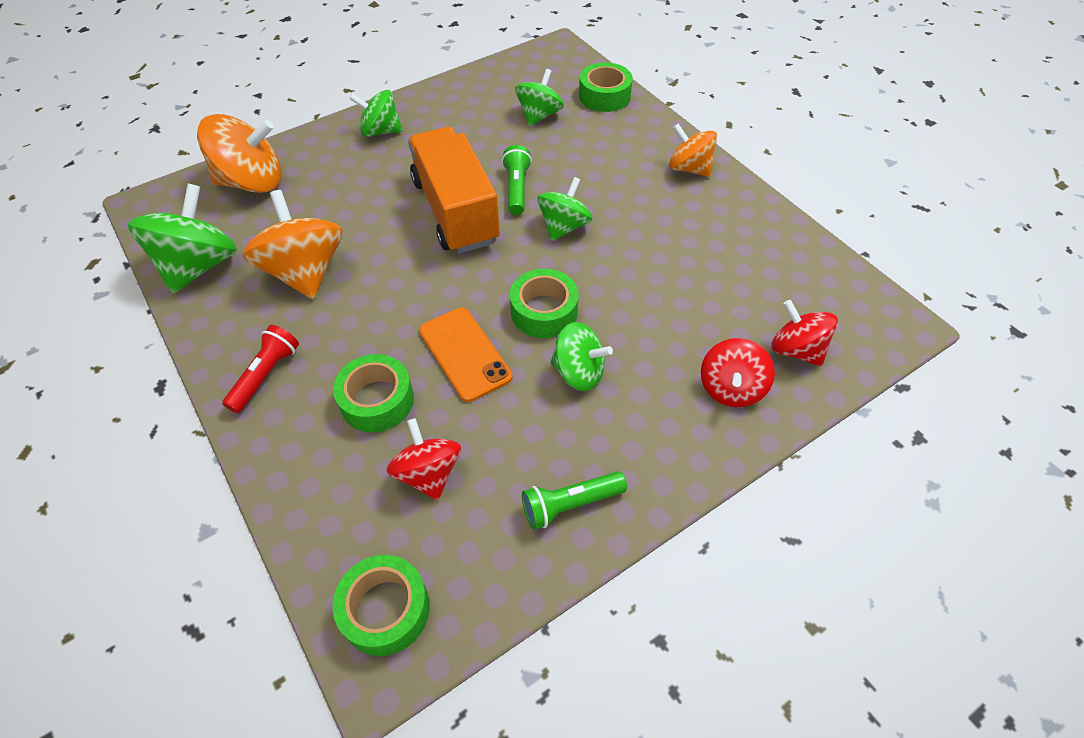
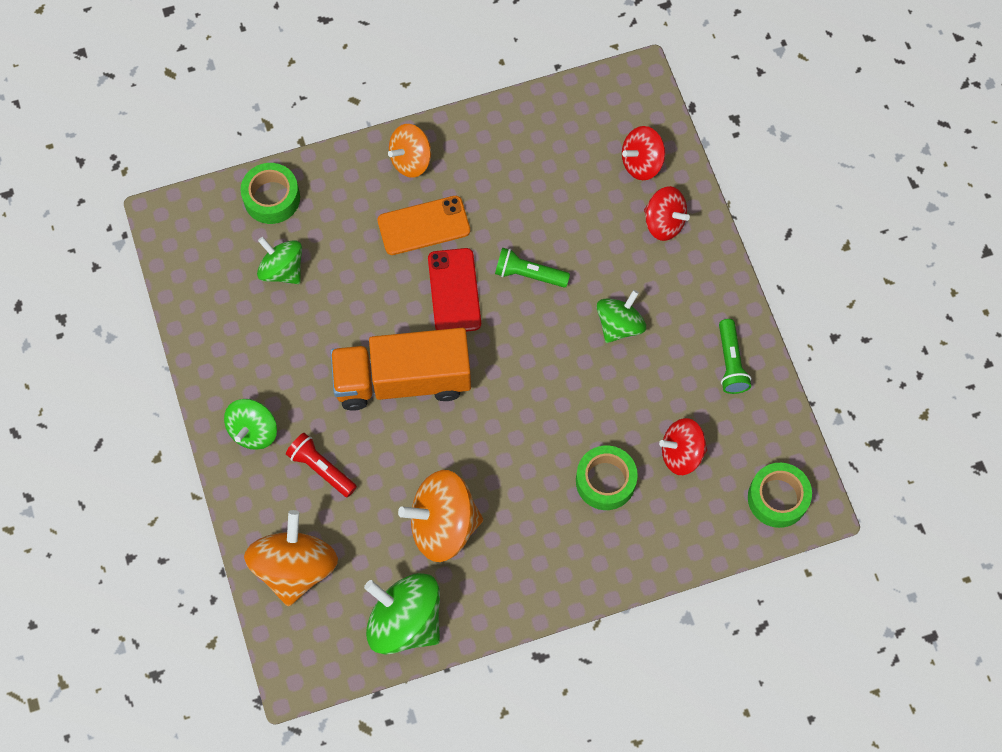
camera: 75 degrees left, 15 degrees up
red flashlight [222,325,299,413] -> red flashlight moved to [286,433,357,497]
orange phone [419,307,513,402] -> orange phone moved to [377,196,470,255]
green flashlight [502,145,532,215] -> green flashlight moved to [495,247,570,288]
green tape [510,269,579,338] -> none
green spinning top [537,177,593,241] -> red phone [428,248,481,332]

